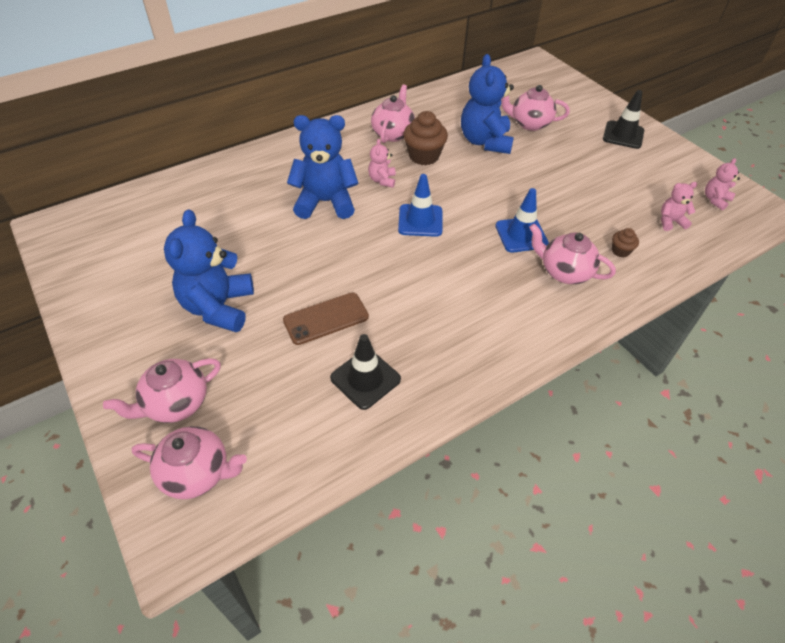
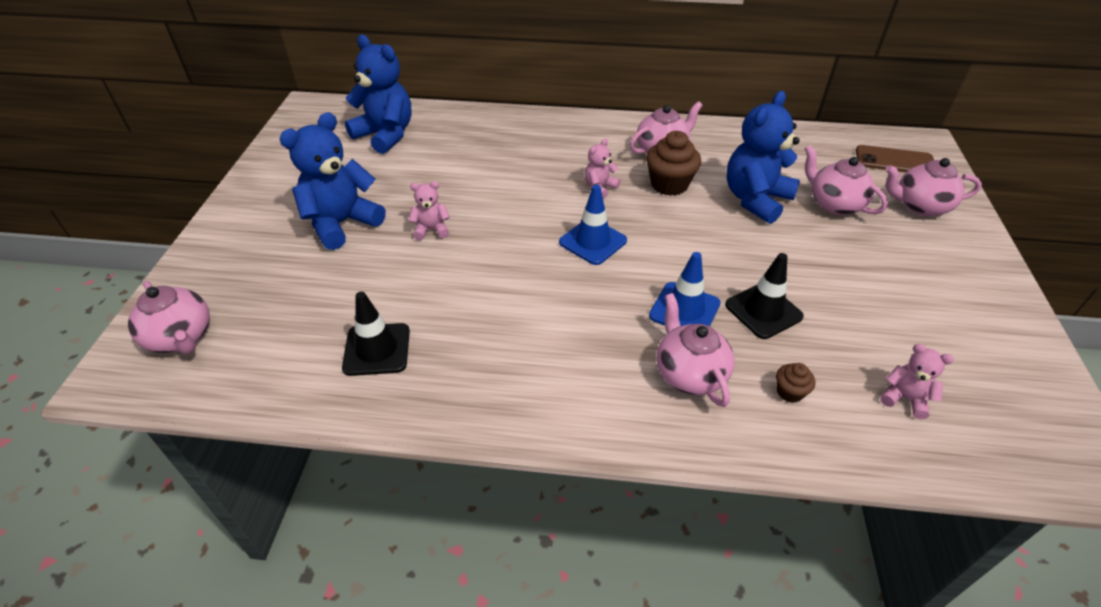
camera: 40 degrees right, 5 degrees down
pink teapot [103,358,221,423] -> pink teapot moved to [885,158,982,216]
brown phone [283,292,369,345] -> brown phone moved to [856,145,934,172]
blue teddy bear [287,115,359,219] -> blue teddy bear moved to [345,35,412,154]
black traffic cone [603,90,644,149] -> black traffic cone moved to [725,253,804,339]
pink teddy bear [705,158,740,210] -> pink teddy bear moved to [408,181,450,240]

